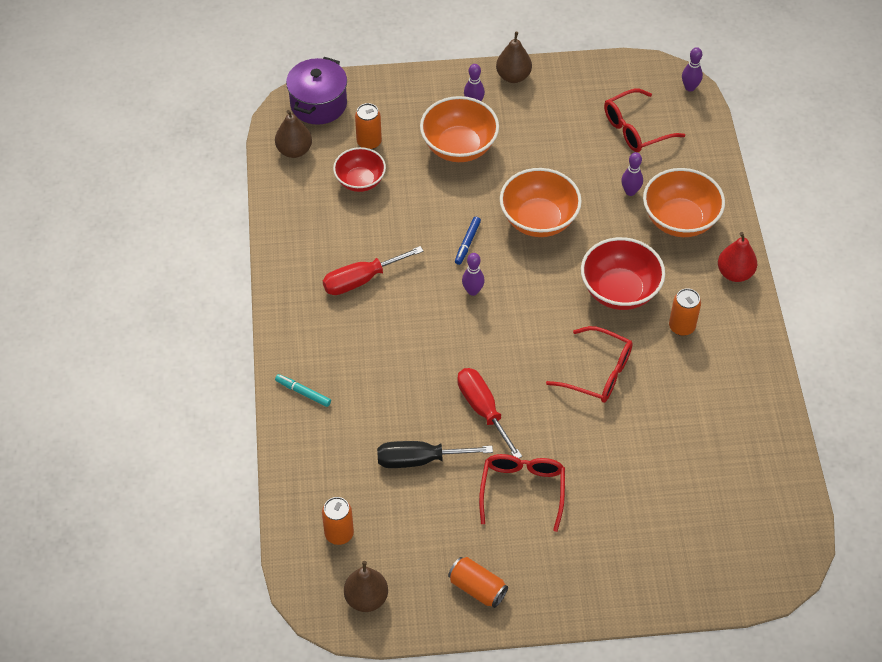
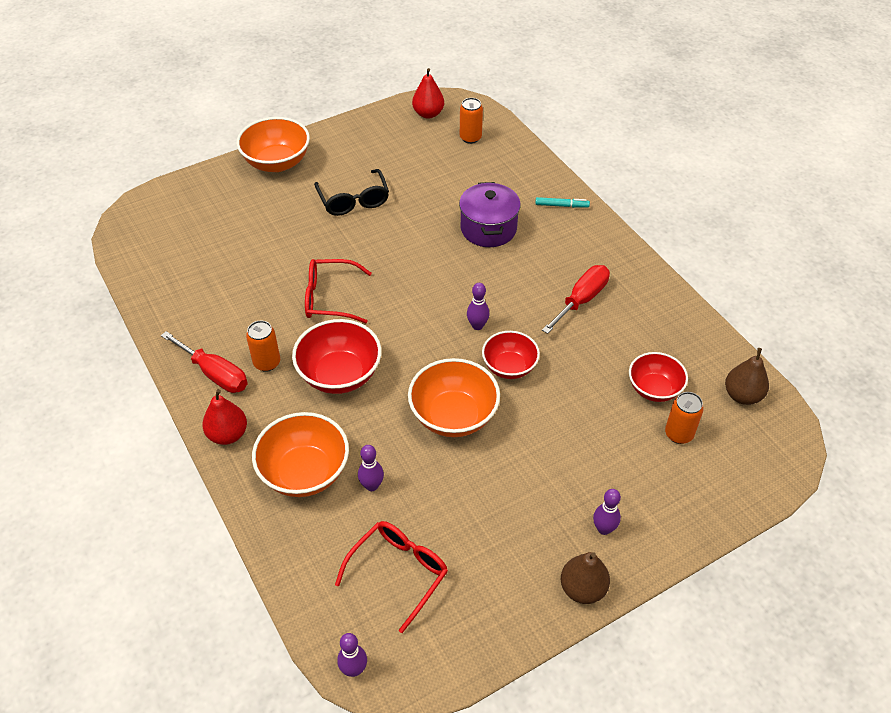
camera: 155 degrees right, 5 degrees down
purple pot [286,57,347,125] -> purple pot moved to [459,182,521,247]
brown pear [344,561,388,612] -> red pear [412,68,444,119]
black screwdriver [377,441,493,468] -> none
orange bowl [420,96,499,162] -> orange bowl moved to [237,117,310,172]
orange can [448,557,508,608] -> none
blue marker [455,217,481,265] -> red bowl [482,331,540,379]
red screwdriver [457,368,522,458] -> red screwdriver moved to [161,331,248,393]
red glasses [479,454,565,532] -> black glasses [314,169,389,216]

